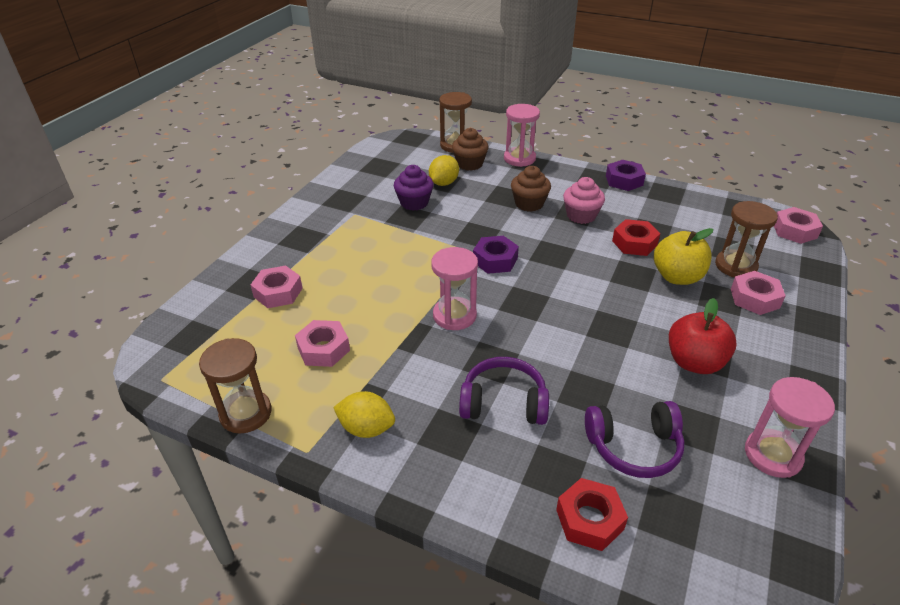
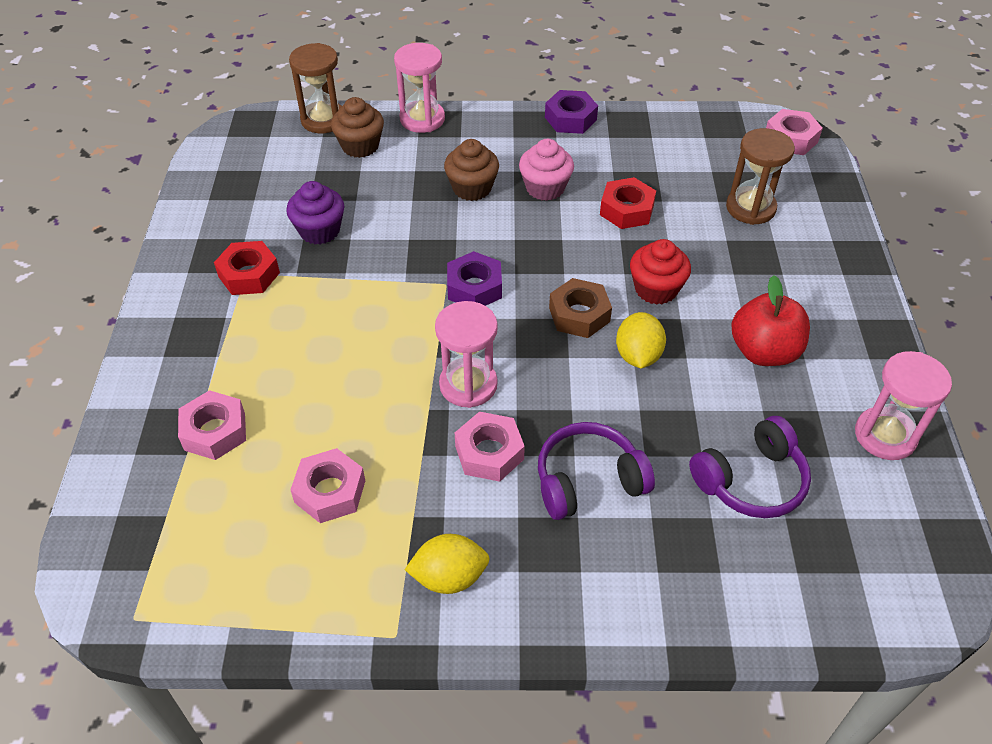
camera: 25 degrees left, 10 degrees up
brown hourglass [199,338,272,434] -> none
yellow lemon [429,155,459,186] -> yellow lemon moved to [616,312,666,368]
red nut [556,478,628,551] -> red nut moved to [214,241,280,295]
yellow apple [654,228,713,285] -> none
pink nut [731,271,786,315] -> pink nut moved to [455,412,525,482]
none -> brown nut [549,278,612,338]
none -> red cupcake [630,239,691,305]

